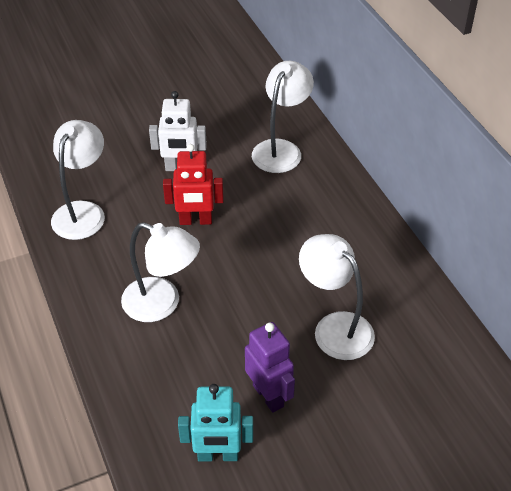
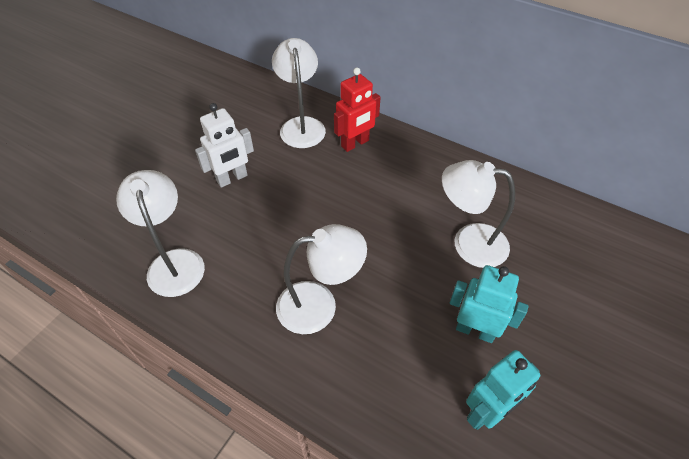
camera: 35 degrees left, 5 degrees up
red robot [163,144,223,225] -> red robot moved to [334,68,381,152]
purple robot [245,322,295,413] -> turquoise robot [450,265,529,343]

